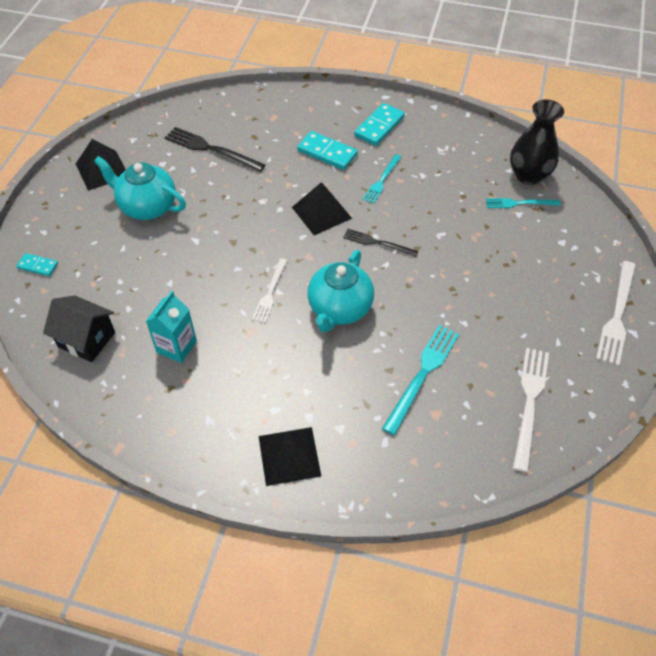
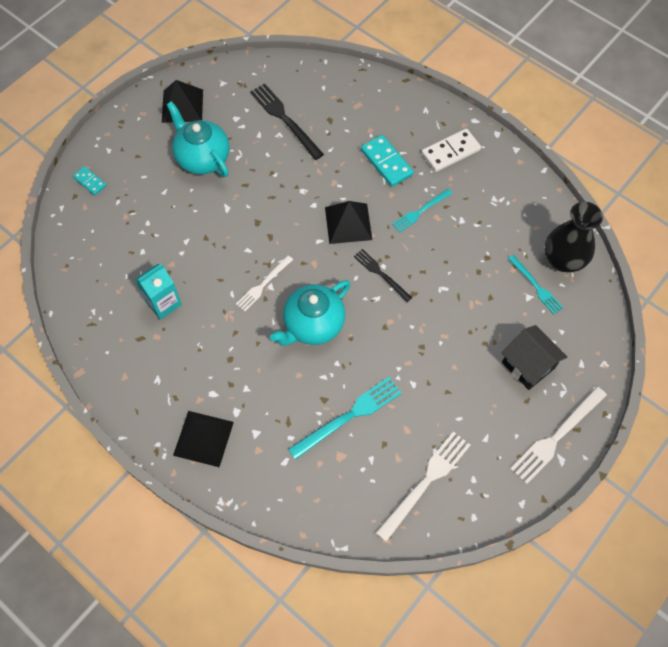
camera: 25 degrees right, 10 degrees up
black house [43,295,115,362] -> black house moved to [502,325,568,390]
turquoise domino [354,103,405,146] -> white domino [421,128,481,172]
turquoise fork [486,198,561,208] -> turquoise fork turned 150 degrees counterclockwise [508,255,563,315]

